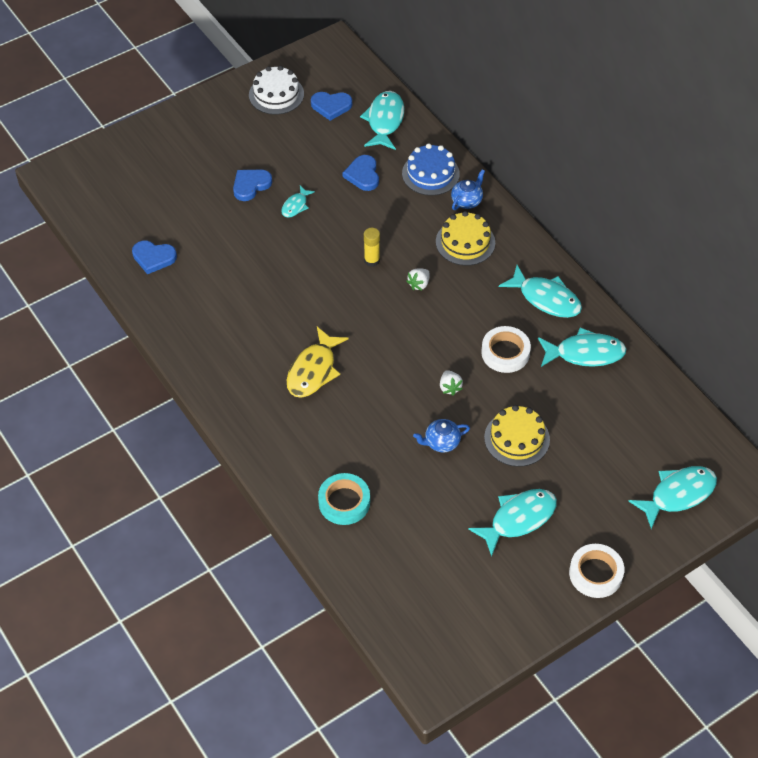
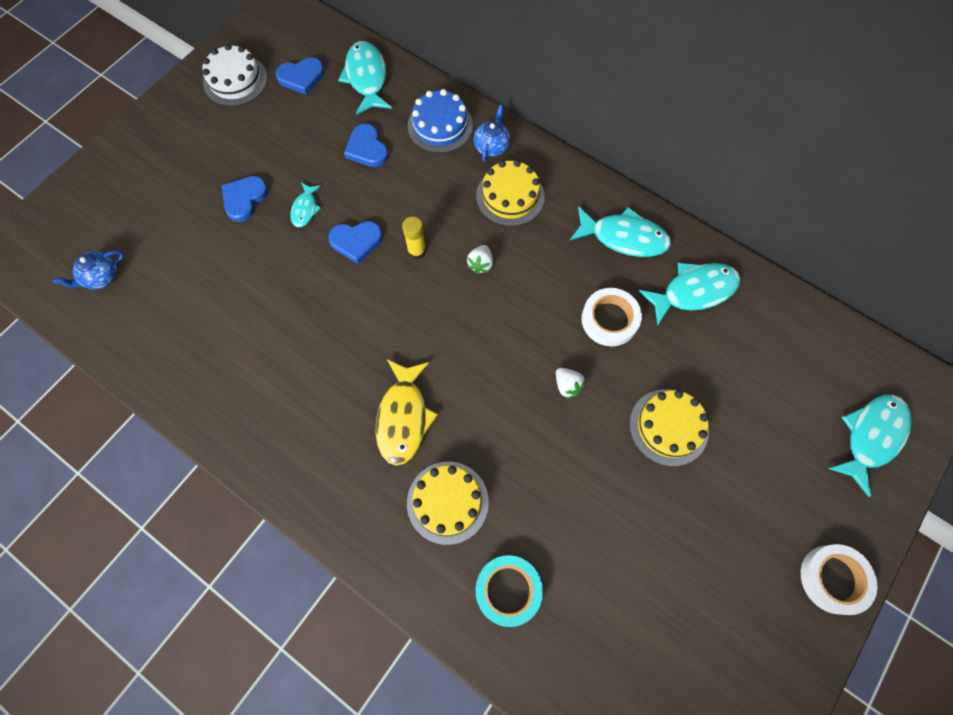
camera: 20 degrees left, 15 degrees up
blue heart [132,241,177,274] -> blue heart moved to [328,221,383,264]
blue teapot [413,419,470,452] -> blue teapot moved to [53,251,124,289]
turquoise fish [468,489,557,557] -> none
none -> yellow cake [407,462,489,545]

